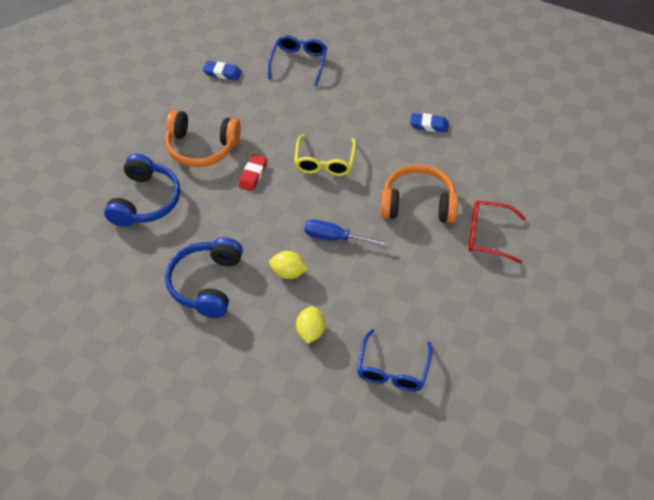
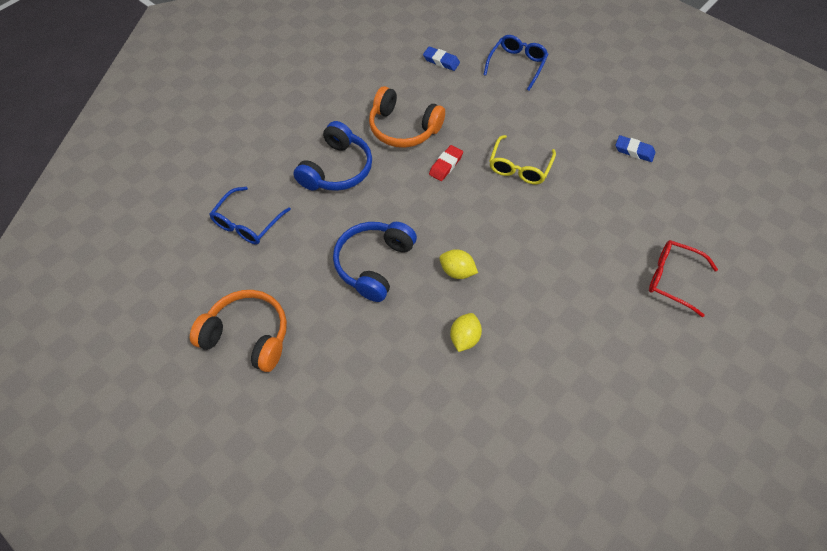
camera: 15 degrees right, 5 degrees up
blue screwdriver [304,219,389,246] -> none
blue glasses [357,329,433,391] -> blue glasses moved to [209,187,291,244]
orange headphones [381,164,458,223] -> orange headphones moved to [190,290,287,372]

